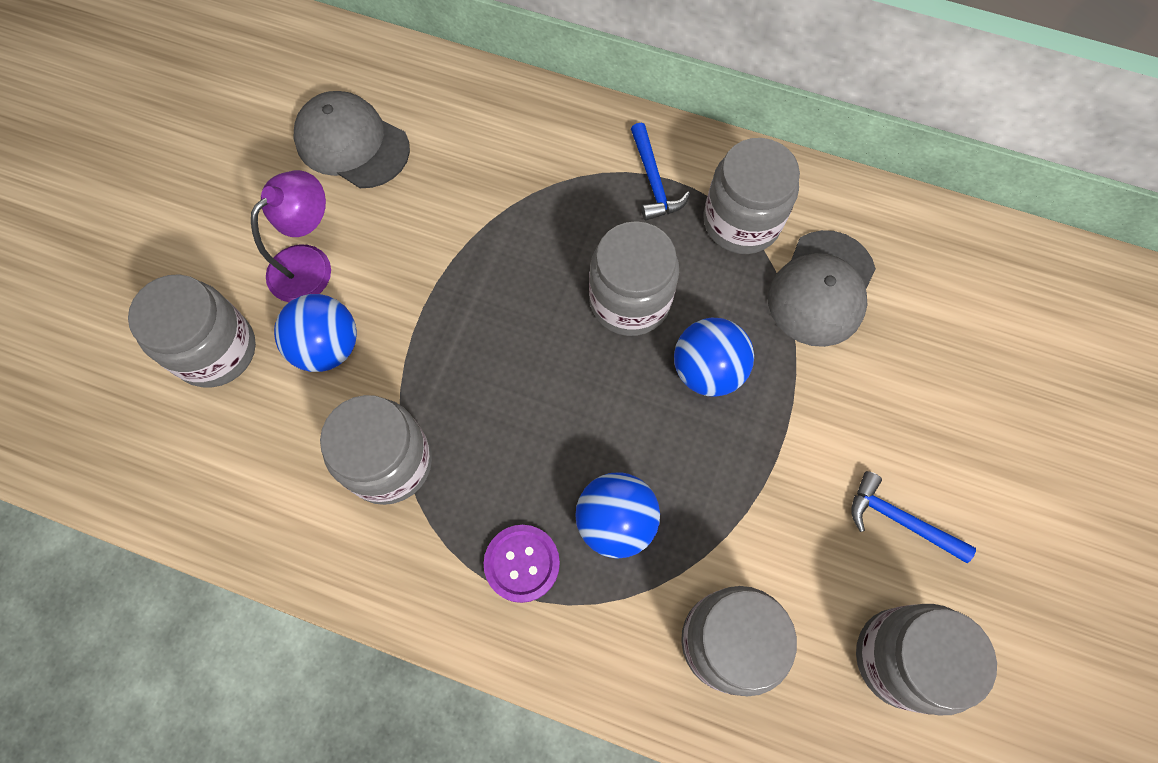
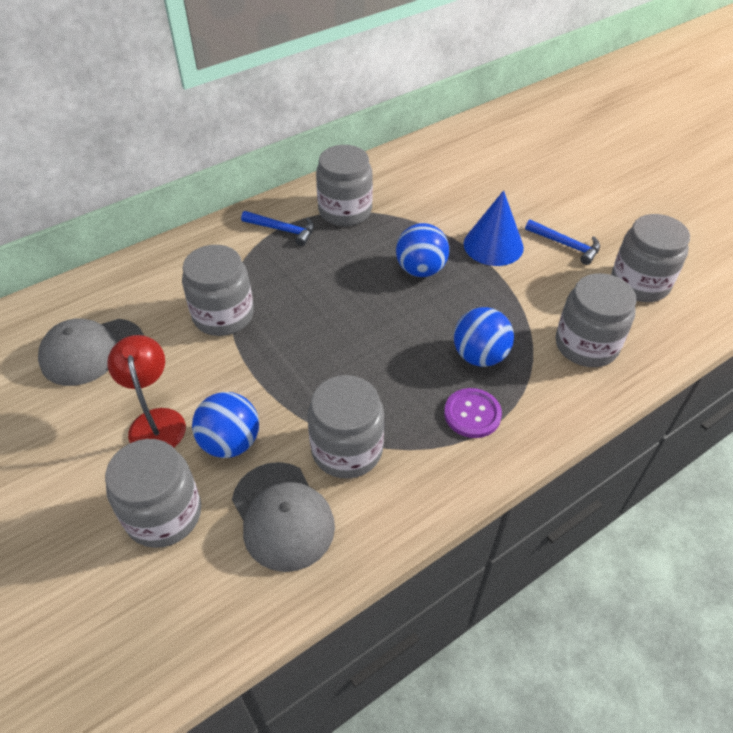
camera: 55 degrees left, 20 degrees down
purple lamp [251,170,331,302] -> red lamp [107,335,186,448]
grey jar [589,221,679,336] -> grey jar moved to [182,245,254,336]
grey cap [768,230,876,347] -> grey cap moved to [232,462,335,572]
blue hammer [851,471,976,563] -> blue hammer turned 120 degrees counterclockwise [525,219,600,265]
none -> blue cone [464,190,524,266]

